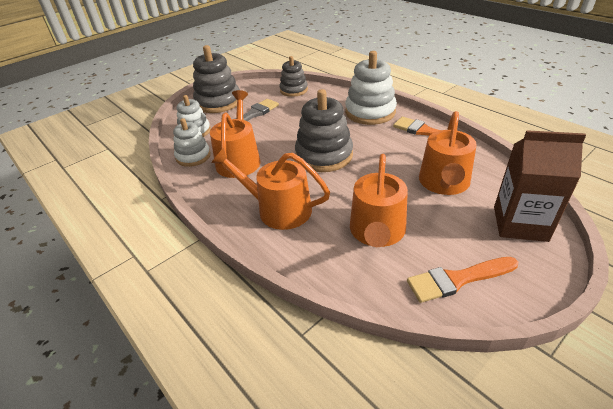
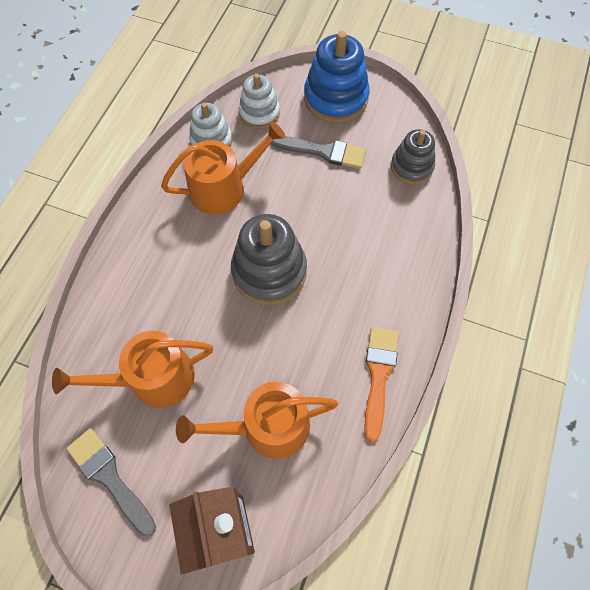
camera: 60 degrees right, 25 degrees up
grey stacking toy [193,45,240,113] -> blue stacking toy [304,31,370,123]
orange watering can [211,148,330,230] -> none
white stacking toy [345,51,397,125] -> none
orange brush [407,257,518,303] -> grey brush [66,428,156,536]

